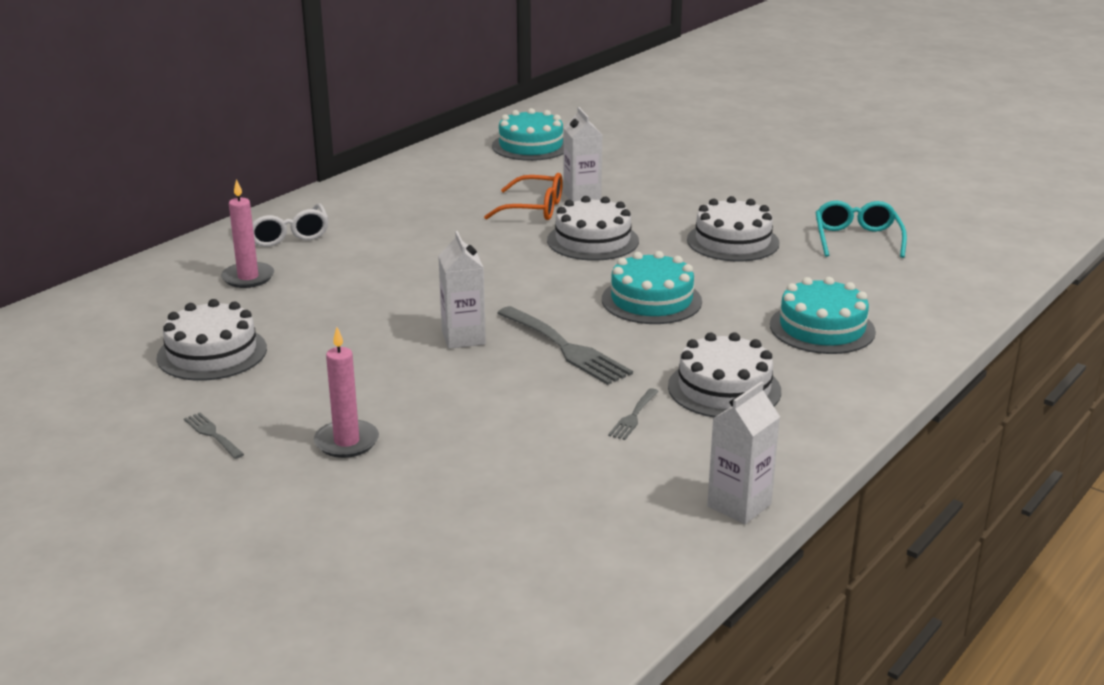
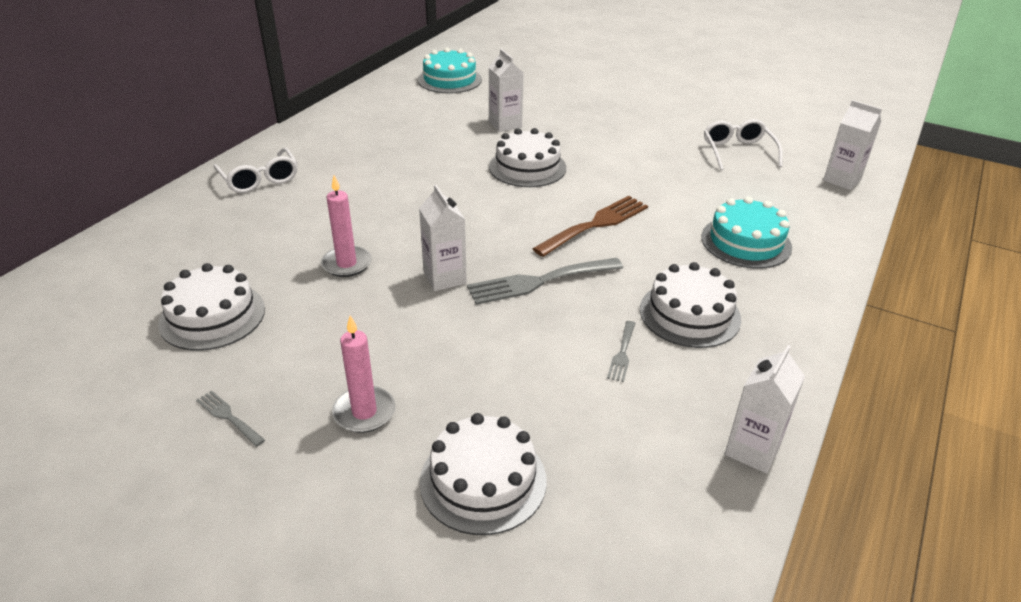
camera: 10 degrees left, 10 degrees up
pink candle [221,179,274,288] -> pink candle moved to [321,175,372,277]
orange glasses [484,173,563,220] -> none
grey fork [498,306,633,385] -> grey fork turned 120 degrees clockwise [467,258,623,305]
turquoise cake [602,251,702,324] -> brown fork [532,196,648,257]
white cake [687,196,779,261] -> white cake moved to [419,413,547,535]
turquoise glasses [815,201,907,258] -> white glasses [704,119,783,170]
none -> white carton [823,100,882,190]

